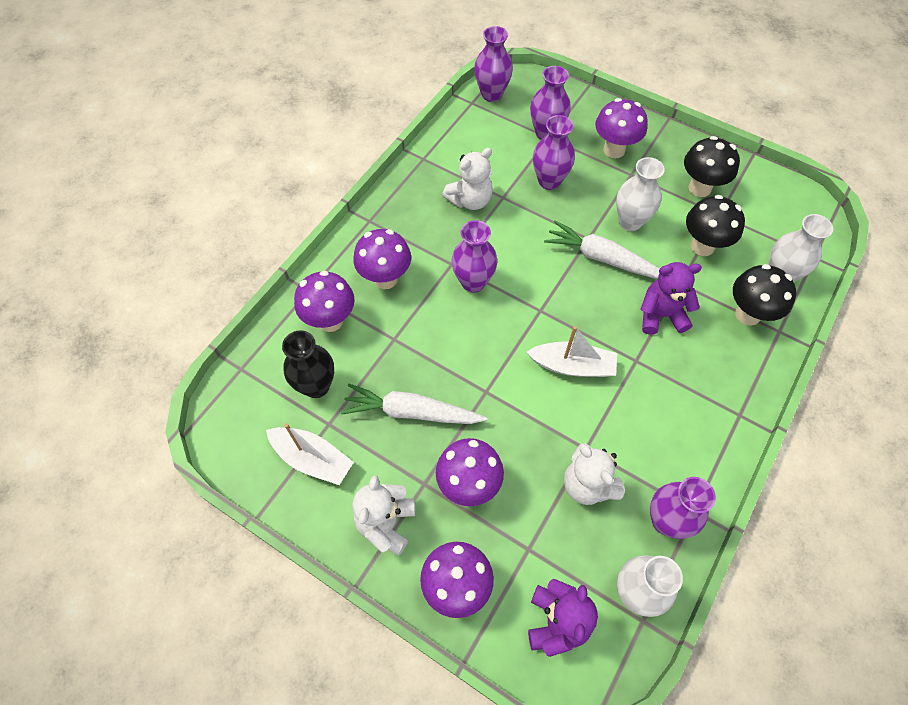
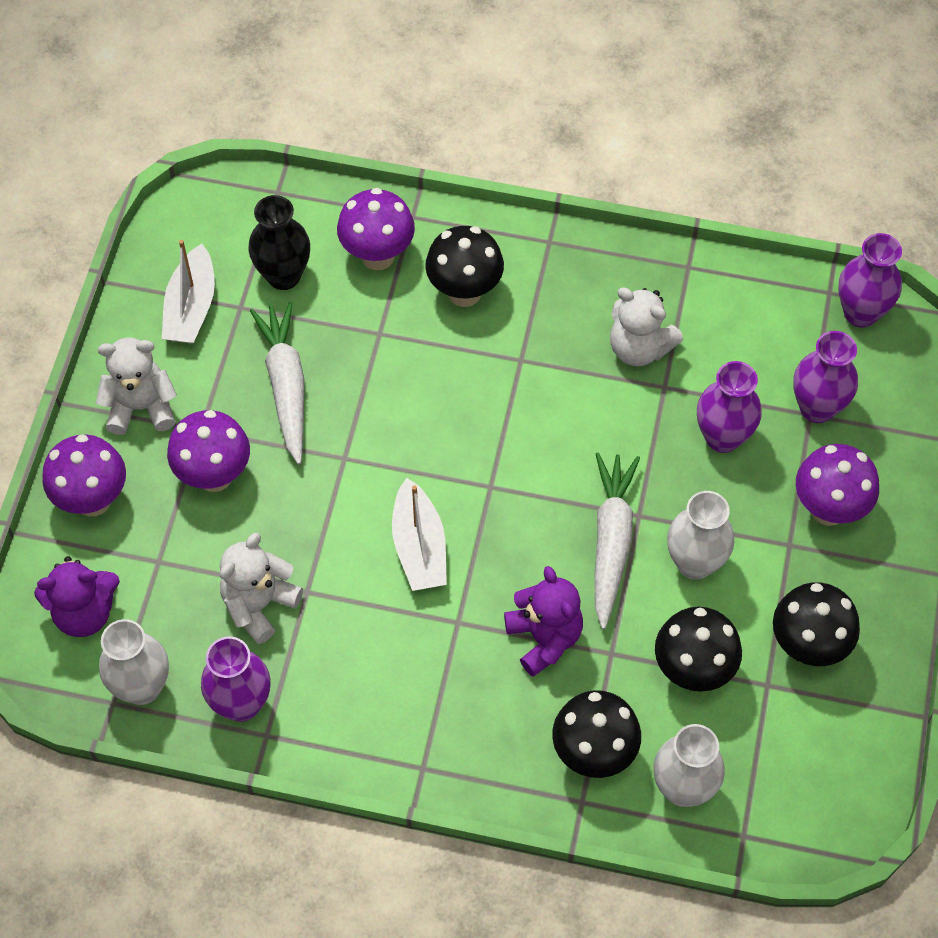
camera: 70 degrees right, 0 degrees up
purple mushroom [353,229,411,289] -> black mushroom [425,226,504,307]
purple vase [452,220,497,293] -> none

